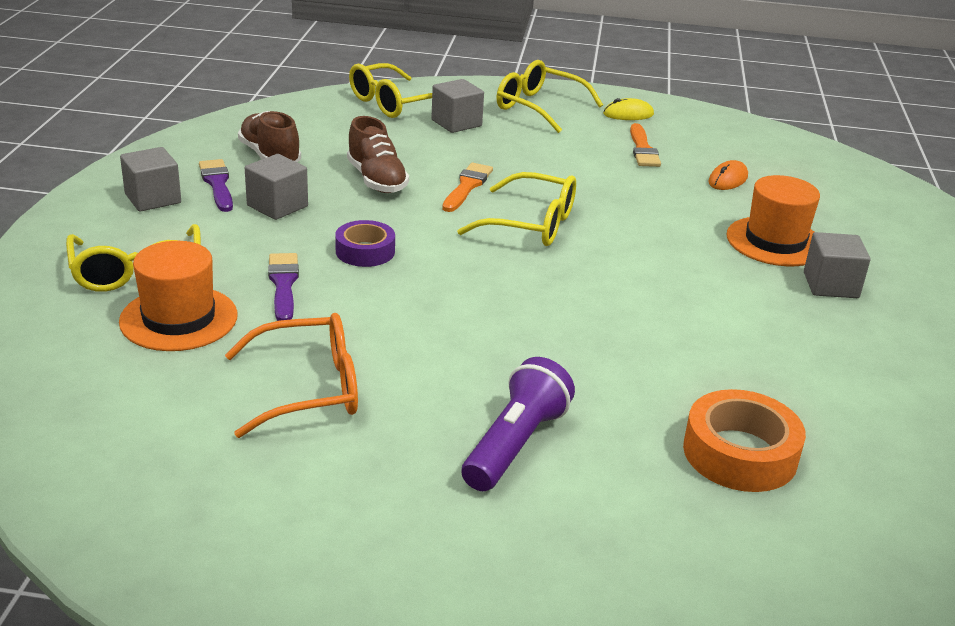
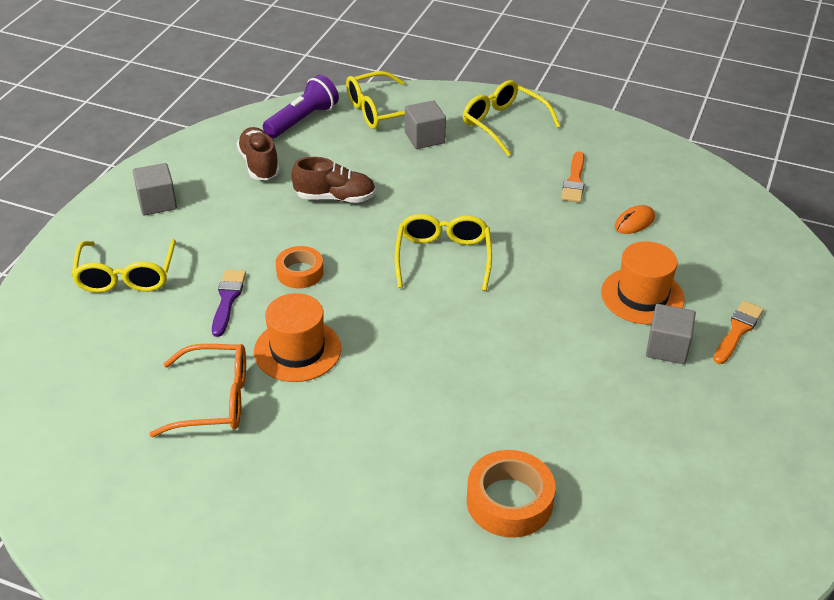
camera: 15 degrees right, 10 degrees up
orange hat [119,241,238,351] -> orange hat moved to [254,293,341,382]
purple brush [199,159,233,212] -> none
grey cube [245,154,308,220] -> none
purple tape [335,220,395,267] -> orange tape [276,246,323,289]
brown shoe [347,116,409,193] -> brown shoe turned 75 degrees counterclockwise [291,157,376,203]
orange brush [442,163,493,212] -> orange brush moved to [714,301,764,364]
yellow glasses [457,172,576,246] -> yellow glasses turned 120 degrees counterclockwise [395,214,492,291]
purple flashlight [461,357,575,491] -> purple flashlight moved to [263,75,339,138]
yellow mouse [603,98,654,120] -> none

